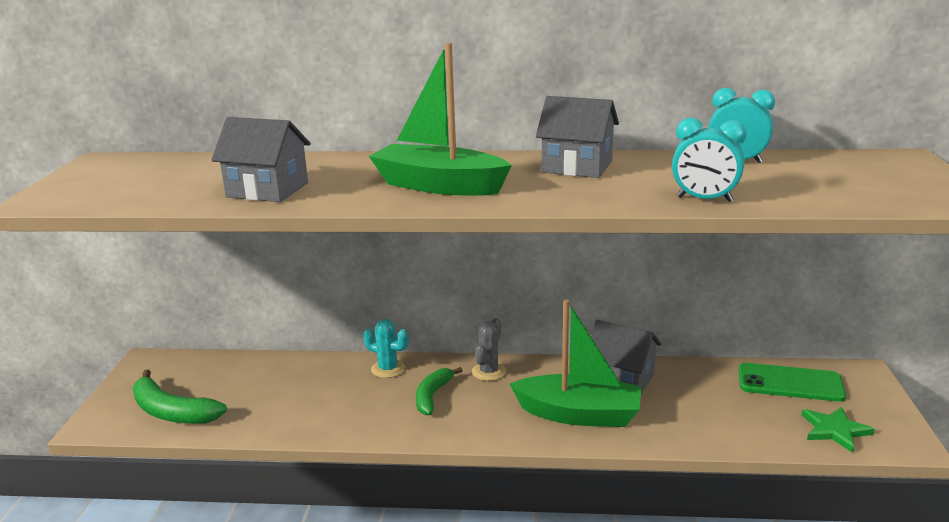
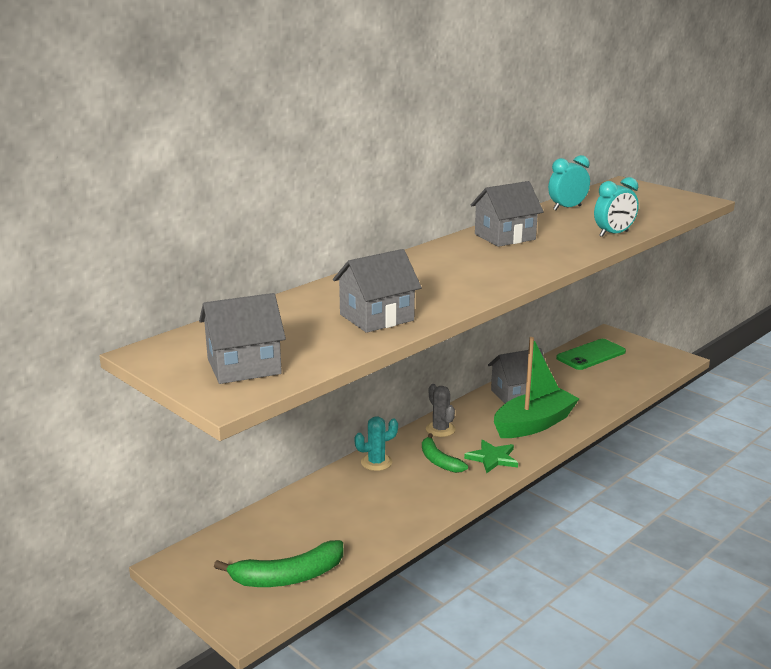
camera: 50 degrees left, 0 degrees up
green boat [369,43,512,196] -> none
green star [802,407,875,453] -> green star moved to [464,440,518,473]
none -> grey house [199,293,286,384]

